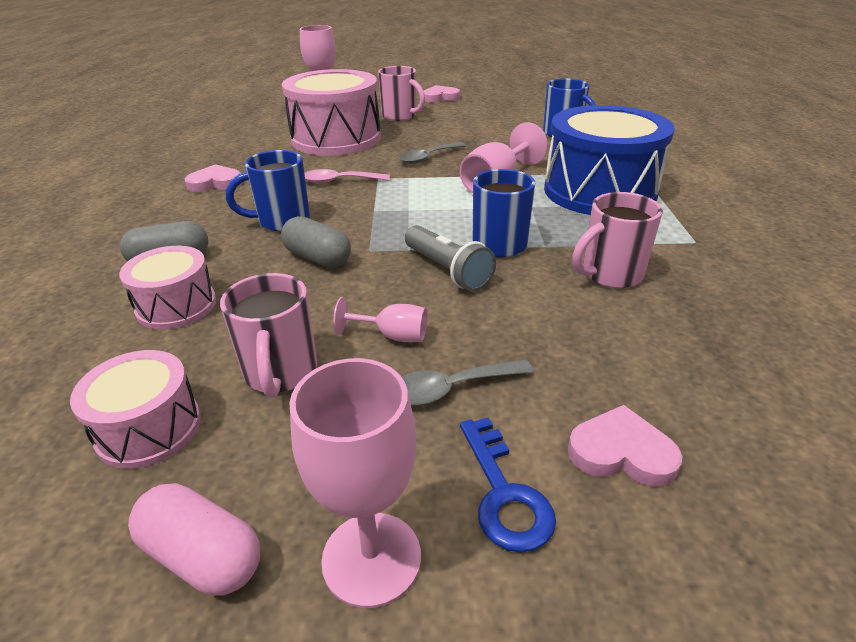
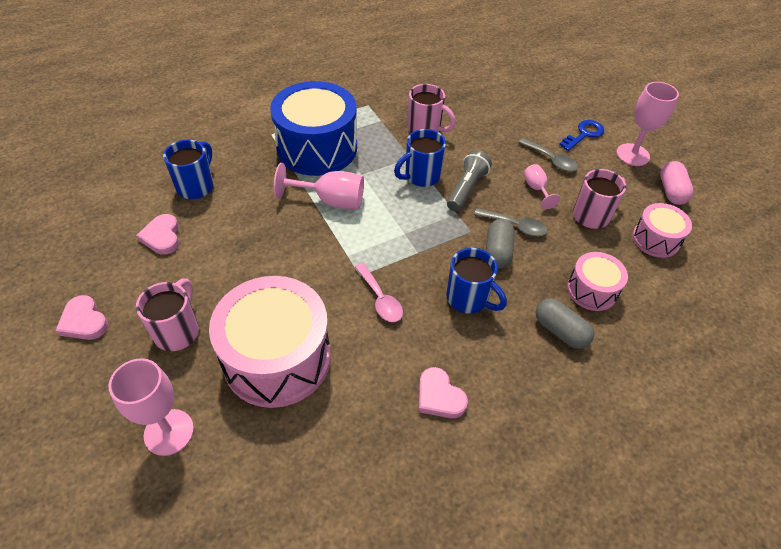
camera: 120 degrees left, 15 degrees up
grey spoon [399,142,466,164] -> grey spoon moved to [474,208,547,236]
pink heart [568,405,683,487] -> pink heart moved to [136,214,179,255]

